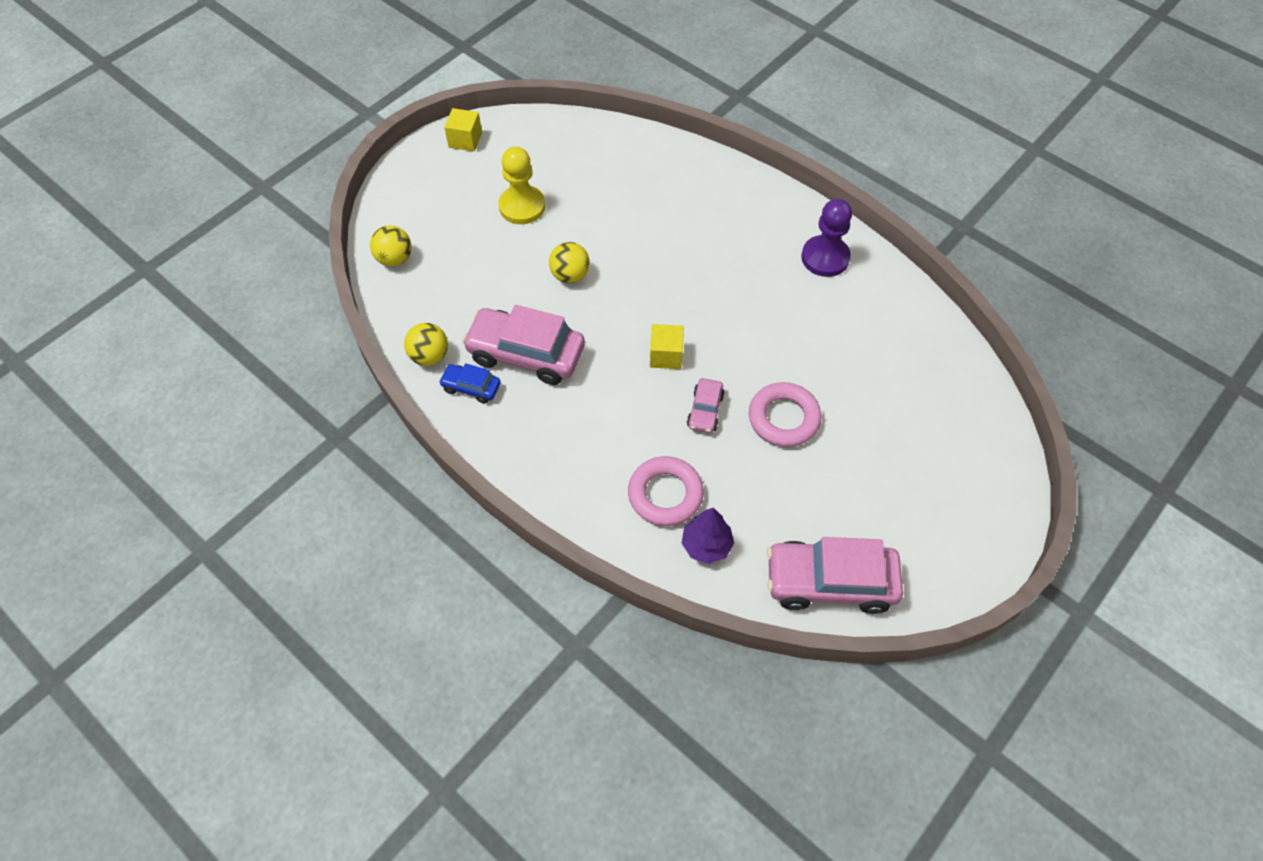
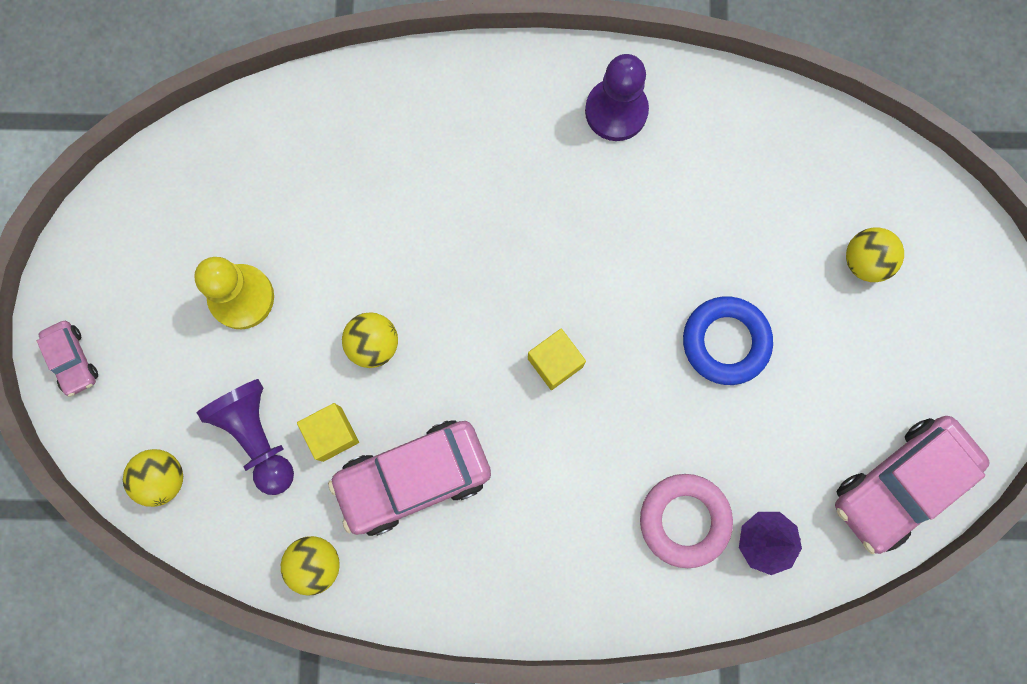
camera: 40 degrees left, 20 degrees up
blue car [439,363,500,404] -> none
yellow cube [444,108,482,152] -> yellow cube moved to [297,403,359,462]
pink car [687,378,724,433] -> pink car moved to [37,321,98,397]
pink ring [749,382,821,447] -> blue ring [683,297,773,385]
none -> purple pawn [196,379,294,495]
none -> yellow ball [846,228,904,282]

